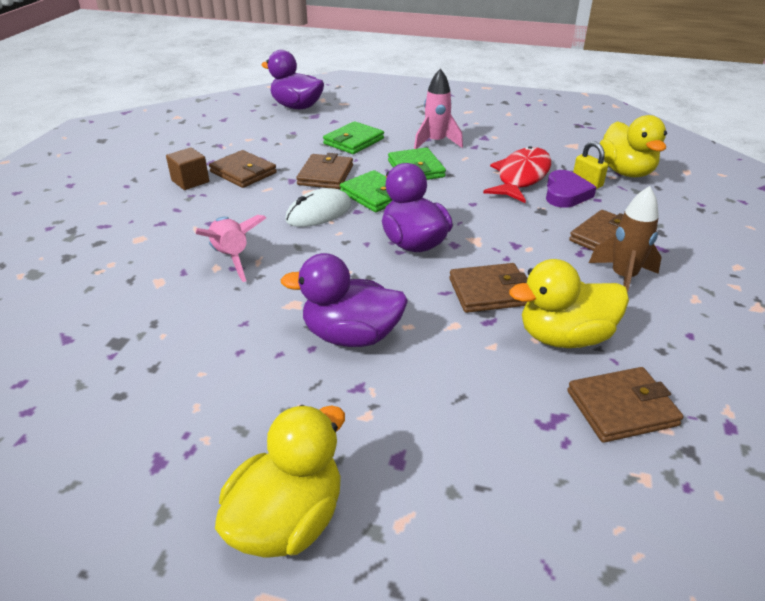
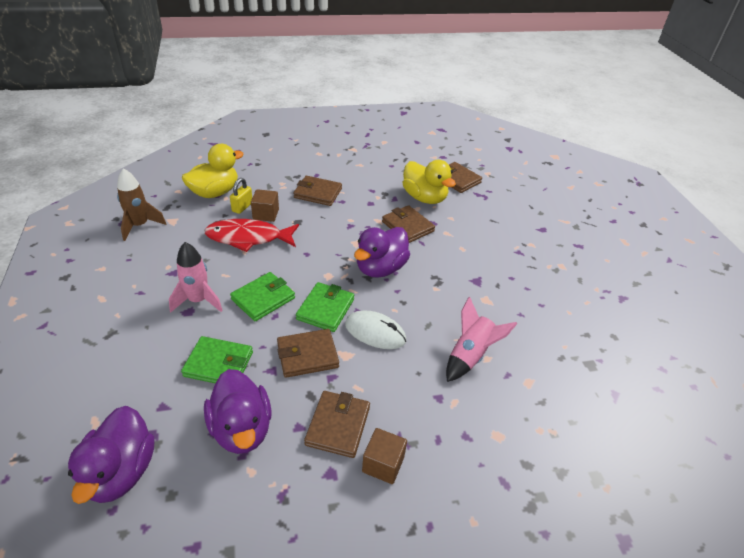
camera: 120 degrees left, 5 degrees up
yellow duck [215,405,345,558] -> none
purple duck [280,253,408,347] -> purple duck moved to [204,369,272,454]
purple heart [546,170,596,208] -> brown cube [251,189,279,222]
brown rocket [589,186,662,293] -> brown rocket moved to [117,168,166,241]

